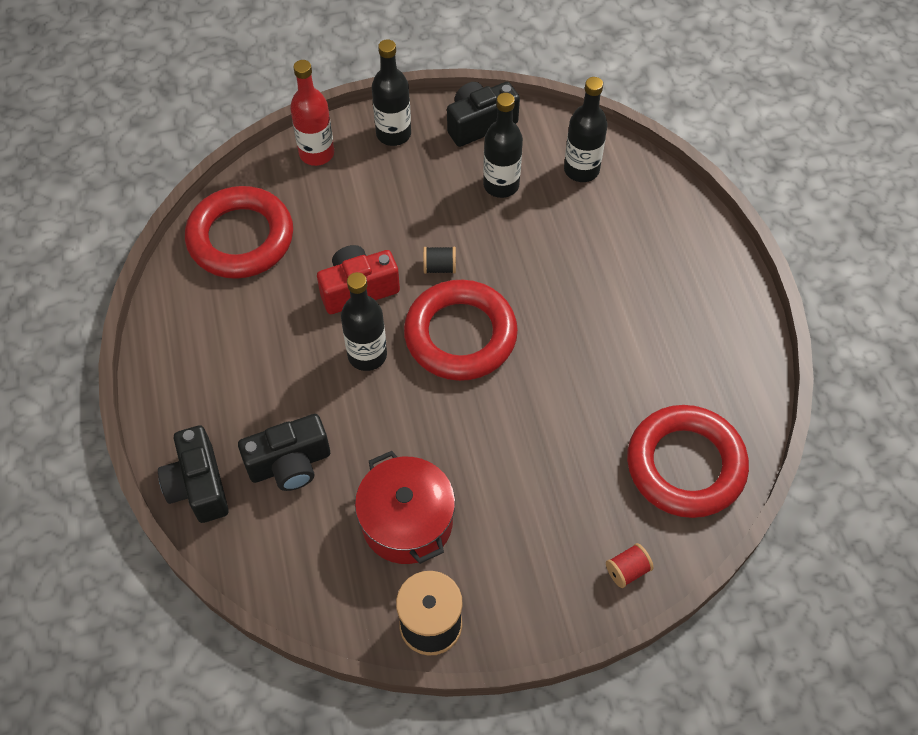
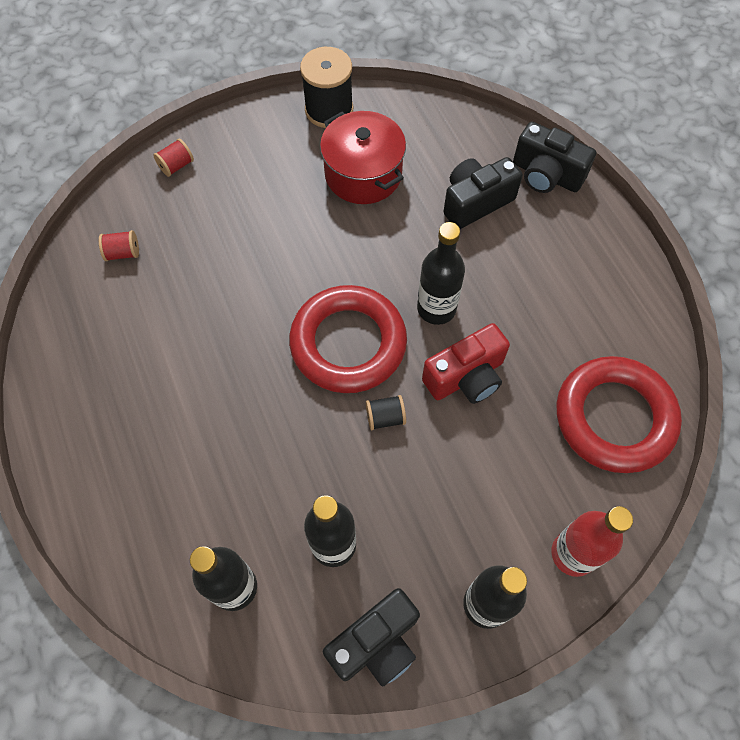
camera: 170 degrees right, 5 degrees up
black camera [158,425,229,523] -> black camera turned 150 degrees clockwise [513,122,596,193]
red ring [627,405,749,518] -> red spool [99,230,139,261]

